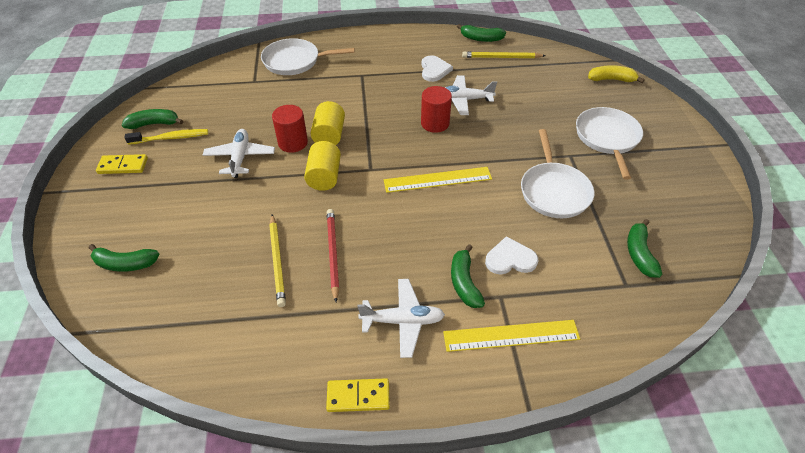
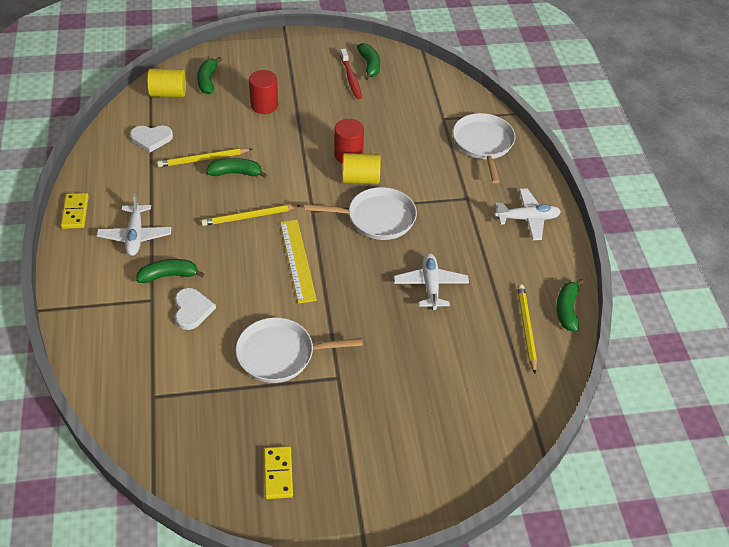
camera: 85 degrees right, 0 degrees up
yellow domino [96,154,148,174] -> yellow domino moved to [264,446,293,499]
yellow toothbrush [124,129,208,145] -> red toothbrush [340,49,362,99]
white plane [203,129,275,178] -> white plane moved to [495,189,561,240]
yellow cylinder [304,141,341,191] -> yellow cylinder moved to [147,69,186,97]
red pencil [327,209,339,302] -> none
white heart [421,55,453,82] -> white heart moved to [130,125,173,152]
red cylinder [421,86,452,133] -> red cylinder moved to [249,70,278,114]
yellow ruler [443,320,580,352] -> none
white pan [576,107,643,180] -> white pan moved to [305,187,417,240]
yellow banana [588,65,645,83] -> none
green banana [627,219,662,278] -> green banana moved to [206,158,267,178]
none -> yellow pencil [201,204,301,226]

